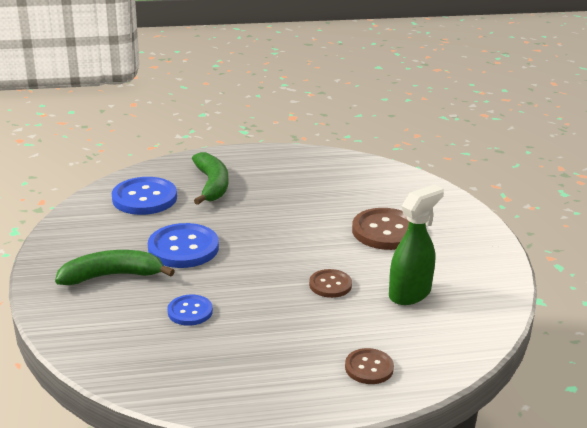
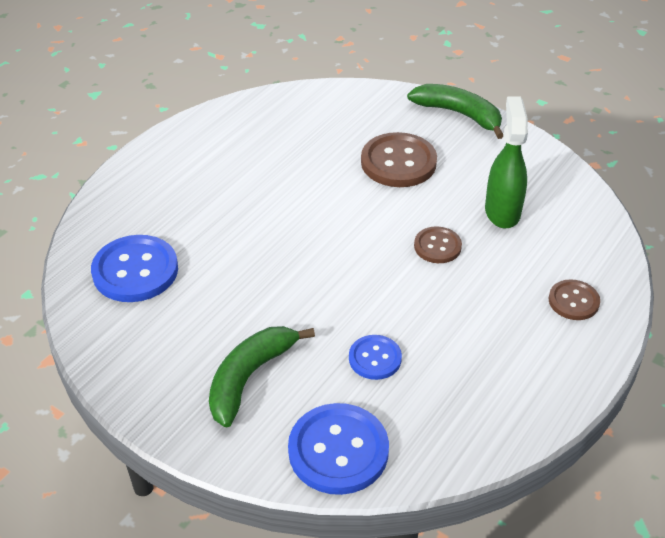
camera: 45 degrees left, 15 degrees up
blue button [148,223,219,268] -> blue button moved to [288,403,389,495]
green banana [192,152,228,205] -> green banana moved to [407,84,503,139]

